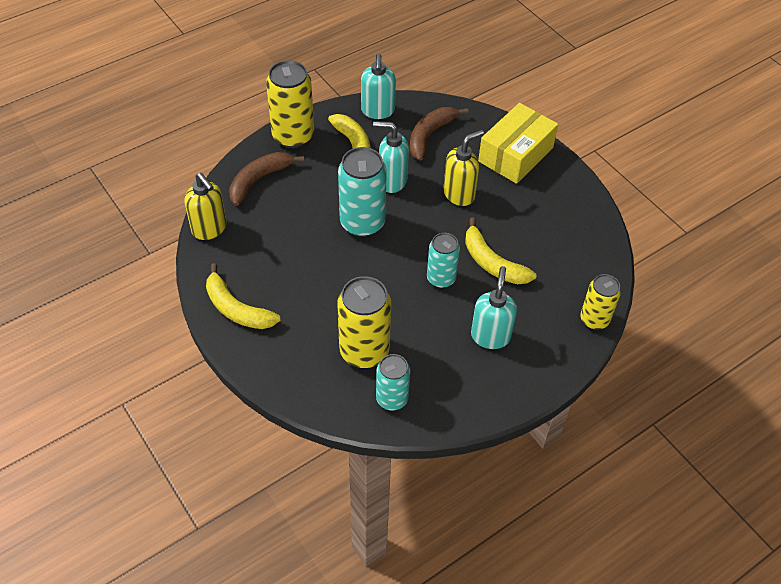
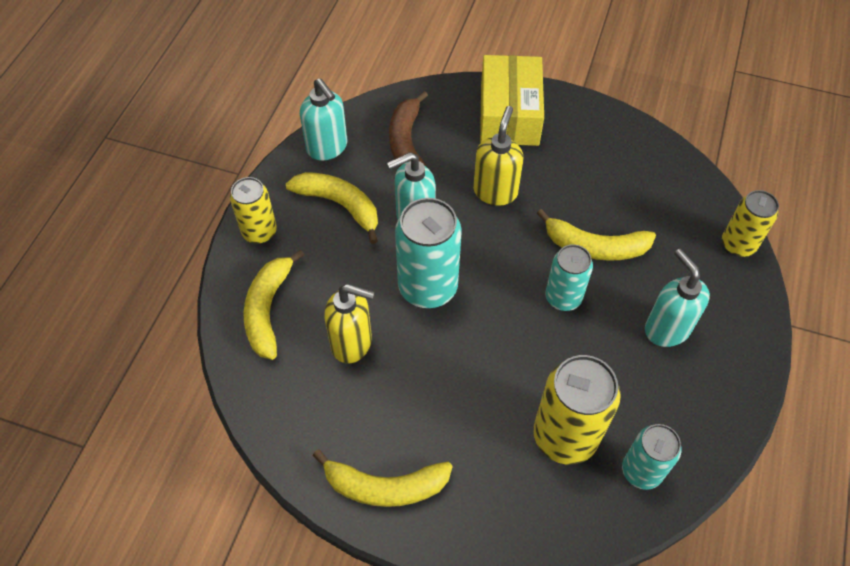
camera: 35 degrees left, 5 degrees up
yellow soap dispenser [184,173,227,240] -> yellow soap dispenser moved to [324,284,375,364]
brown banana [229,152,304,206] -> yellow banana [243,249,304,360]
yellow can [266,60,314,148] -> yellow can [230,177,277,244], size x0.62

